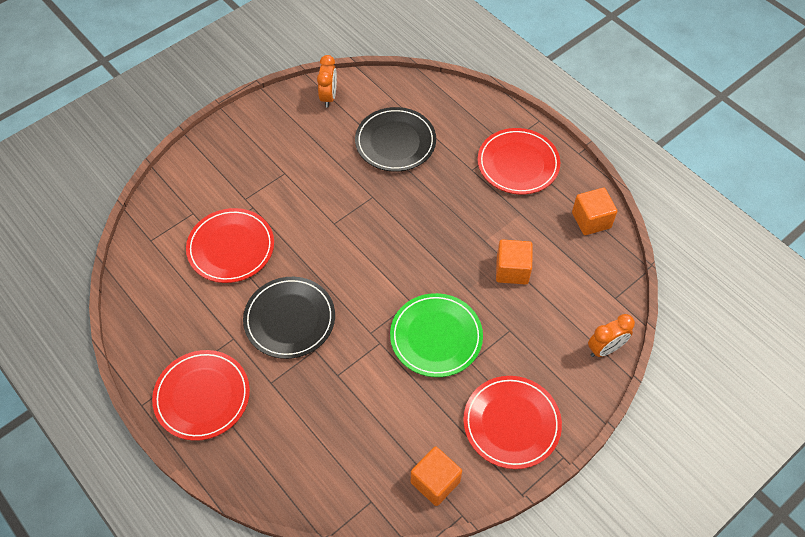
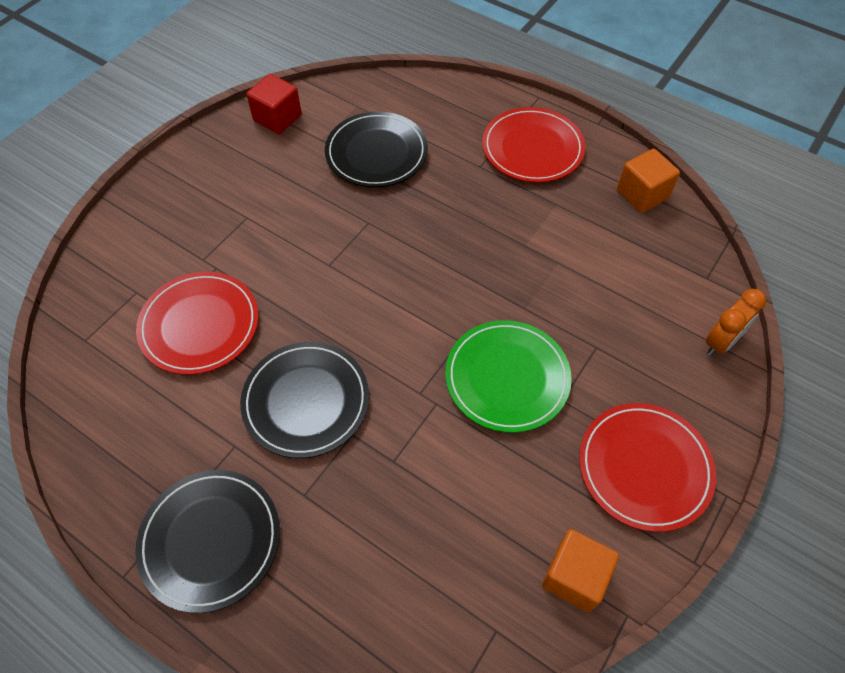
camera: 15 degrees left, 0 degrees up
red plate [152,350,250,441] -> black plate [135,470,280,613]
orange clock [317,55,337,108] -> red cube [246,74,302,134]
orange cube [496,239,533,285] -> none

